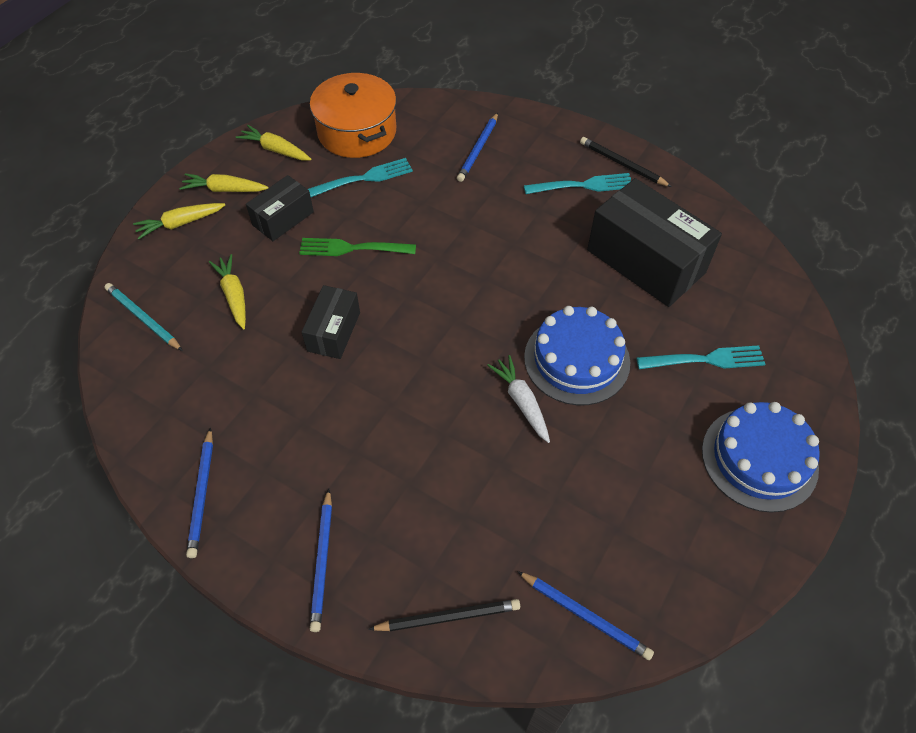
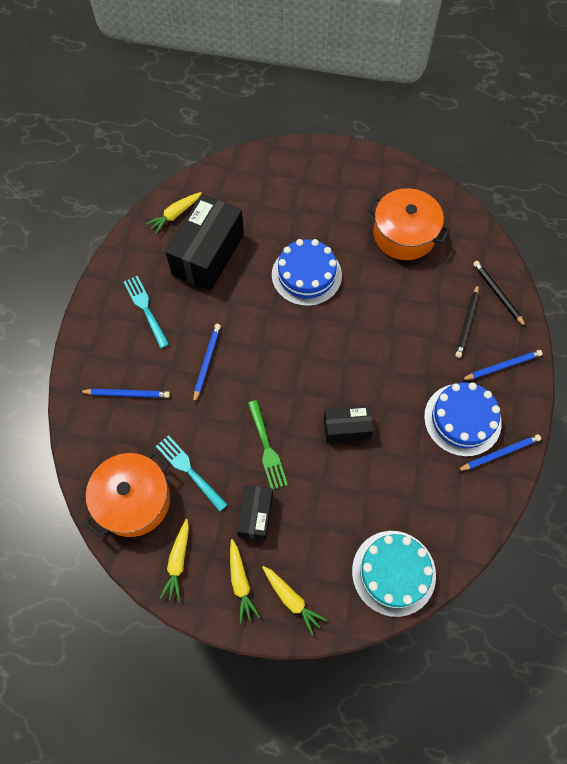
camera: 110 degrees left, 10 degrees up
turquoise pencil [105,283,183,351] -> turquoise cake [352,531,436,617]
yellow carrot [209,254,246,329] -> yellow carrot moved to [146,192,202,234]
black box [246,175,314,241] -> black box turned 75 degrees clockwise [237,485,273,541]
white carrot [487,355,550,443] -> none
blue pencil [517,571,654,660] -> blue pencil moved to [193,324,221,403]
black pencil [580,137,672,187] -> black pencil moved to [455,285,479,358]
turquoise fork [636,345,765,369] -> none
blue cake [702,402,820,512] -> blue cake moved to [424,382,502,457]
none -> orange pot [367,188,450,260]

